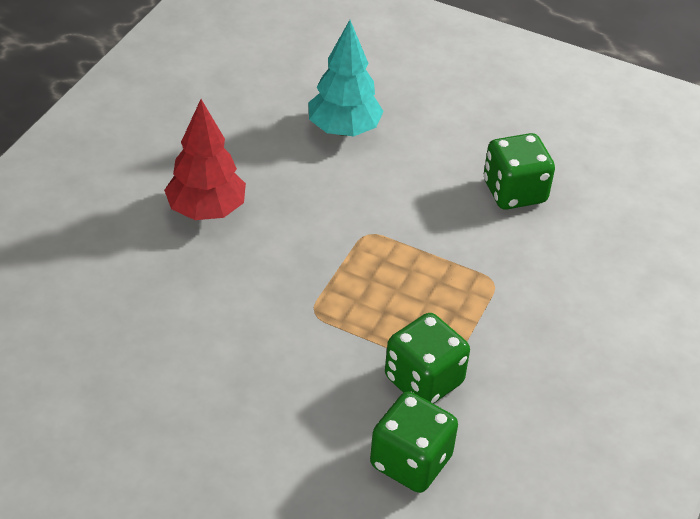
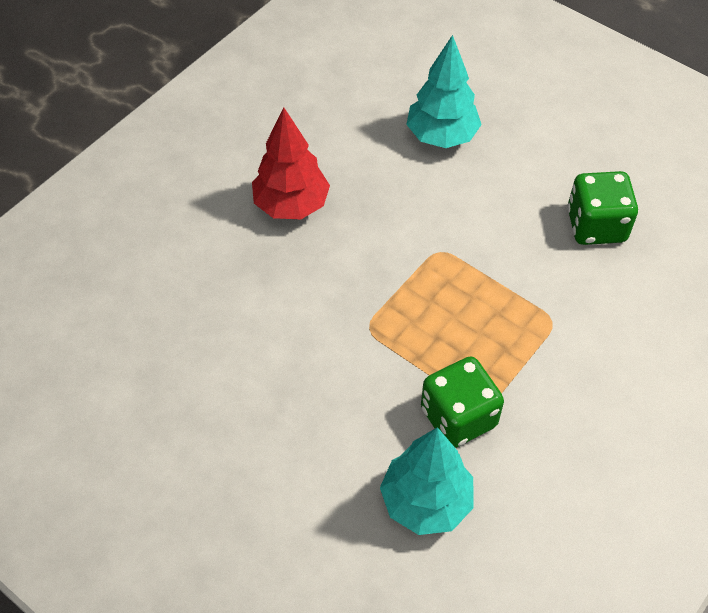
camera: 15 degrees right, 10 degrees up
green dice [370,392,458,493] -> turquoise tree [380,427,474,535]

